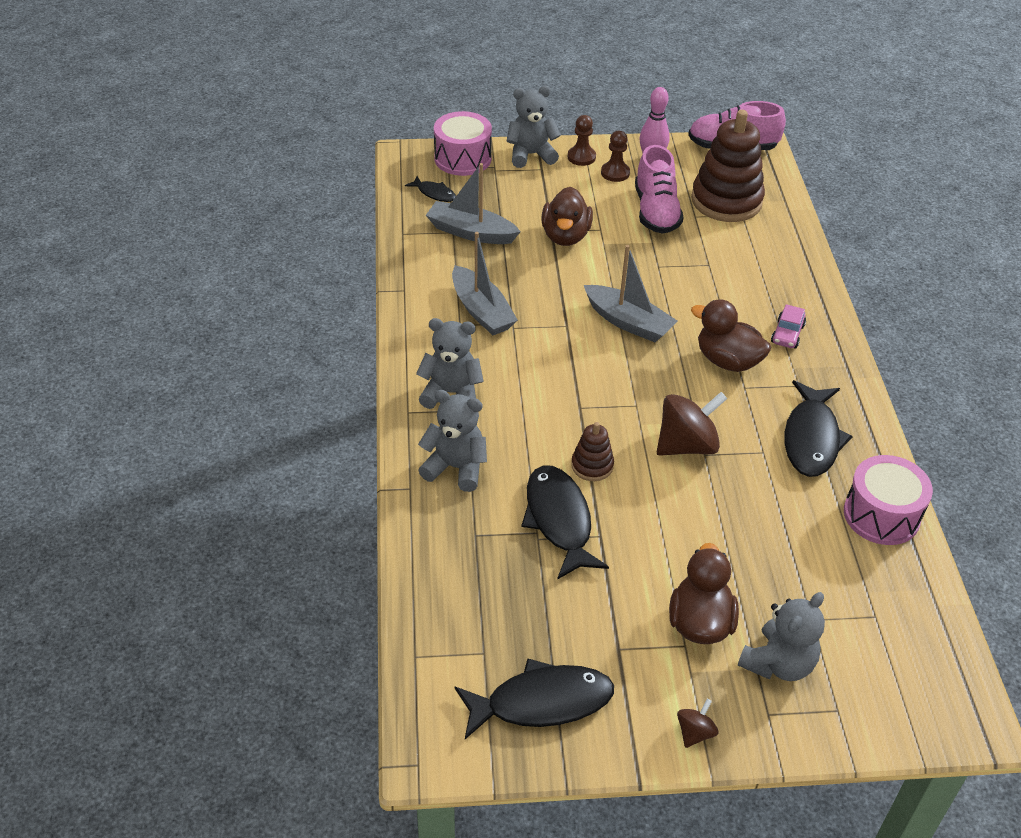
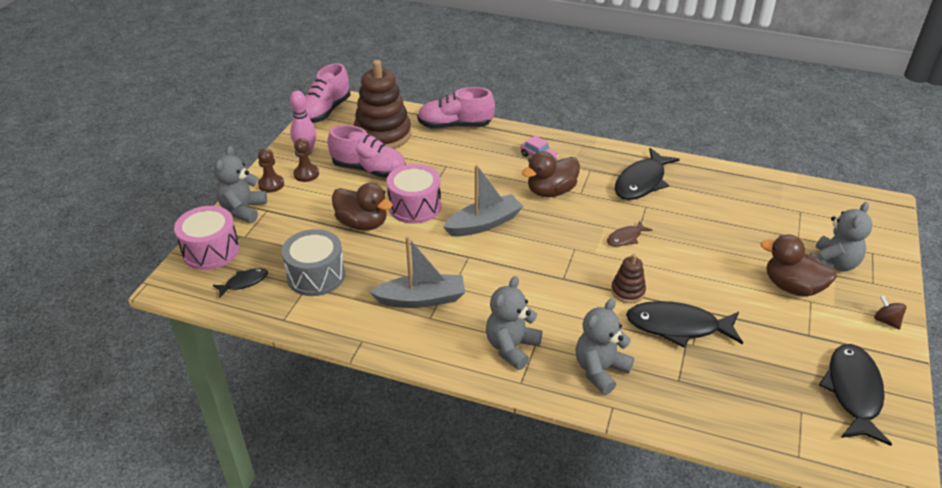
camera: 65 degrees left, 5 degrees down
grey boat [426,163,521,244] -> grey drum [282,229,345,296]
brown spinning top [657,392,727,456] -> brown fish [607,220,652,247]
grey teddy bear [738,592,825,681] -> grey teddy bear turned 60 degrees clockwise [810,202,873,271]
black fish [784,380,853,477] -> black fish turned 90 degrees clockwise [615,148,680,200]
pink drum [844,455,933,545] -> pink drum moved to [387,164,441,224]
none -> pink shoe [417,87,495,129]

